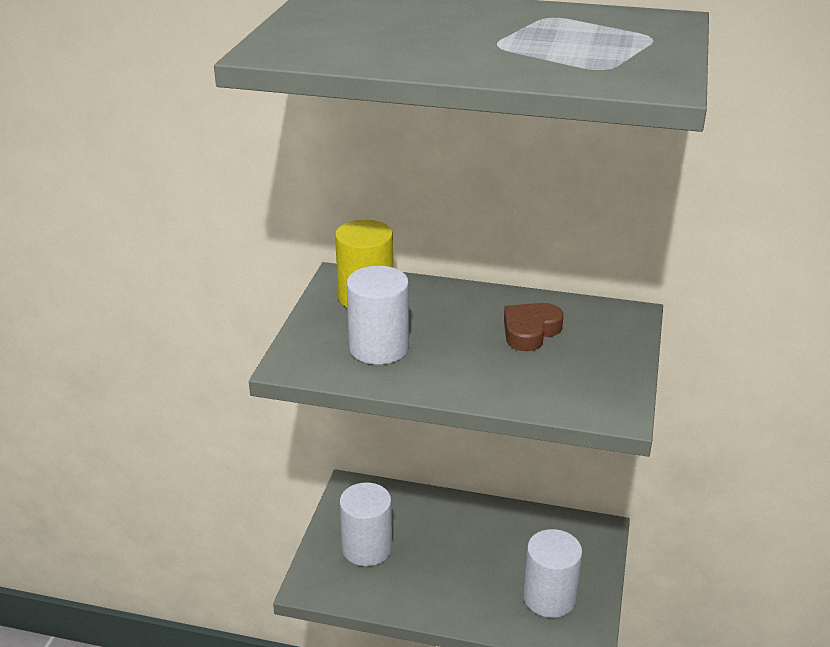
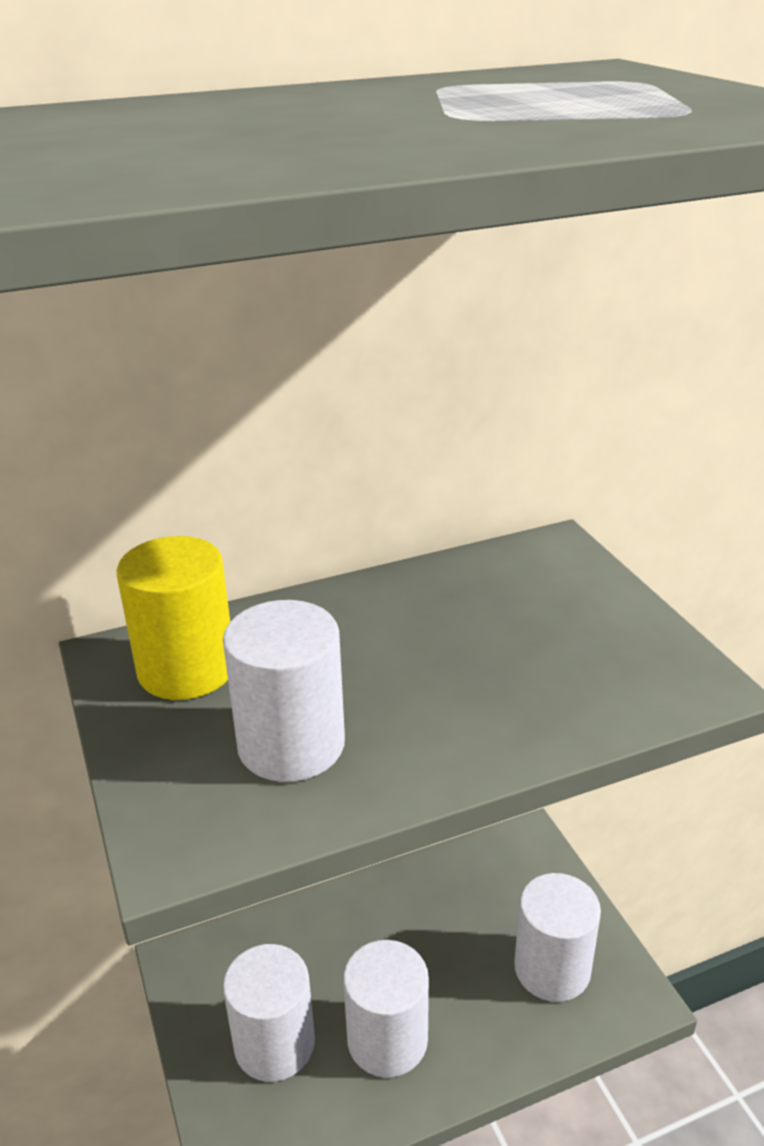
camera: 35 degrees left, 0 degrees up
brown heart [504,303,564,351] -> none
none -> white cylinder [343,940,429,1078]

